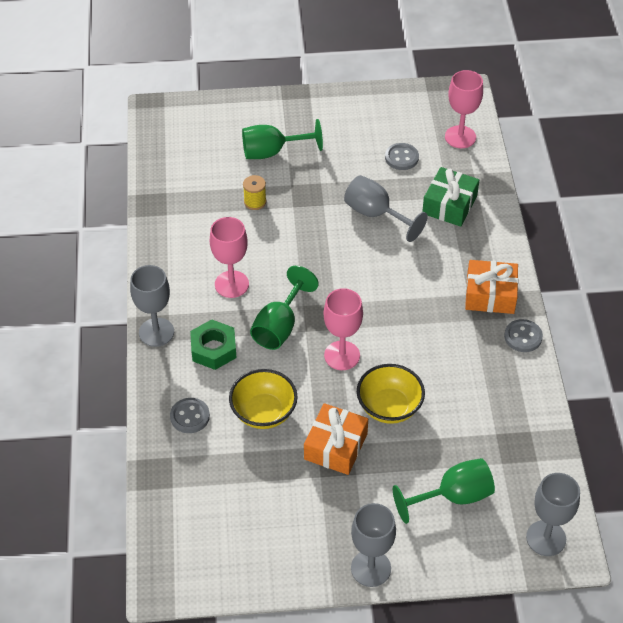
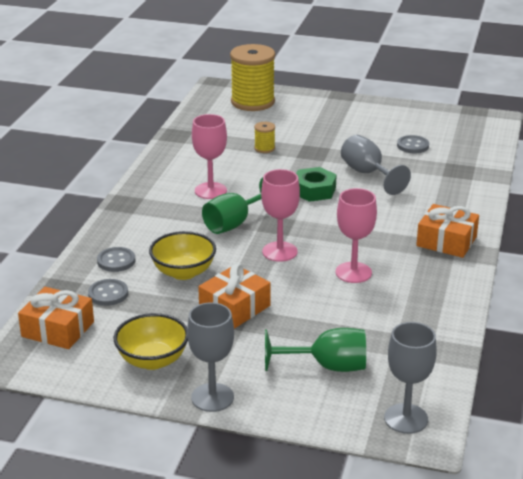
camera: 20 degrees right, 20 degrees down
grey goblet [130,265,174,347] -> none
green nut [190,319,237,370] -> green nut moved to [296,167,337,202]
green goblet [242,119,323,159] -> none
yellow bowl [357,364,425,424] -> yellow bowl moved to [114,313,188,370]
green gift [422,167,479,227] -> none
pink goblet [445,70,483,148] -> pink goblet moved to [336,188,377,283]
grey button [504,319,543,352] -> grey button moved to [88,279,128,306]
none -> orange gift [18,287,94,349]
none -> yellow spool [230,44,275,111]

